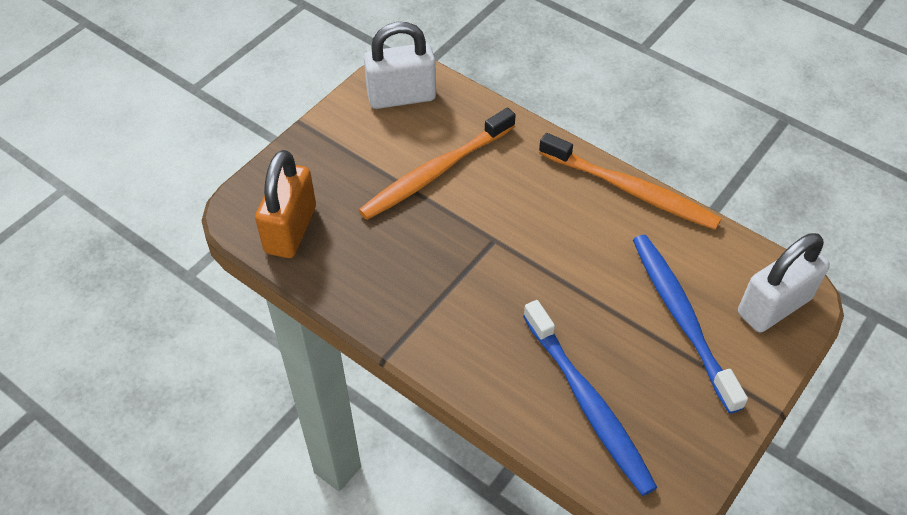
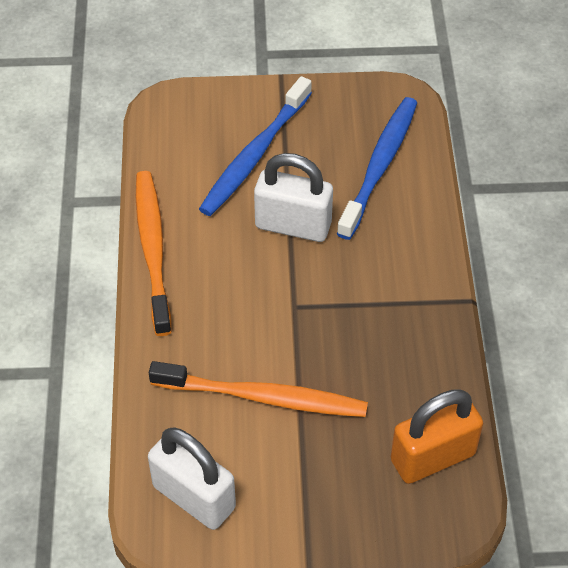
camera: 130 degrees left, 0 degrees up
white padlock [738,233,830,333] -> white padlock moved to [254,153,333,242]

